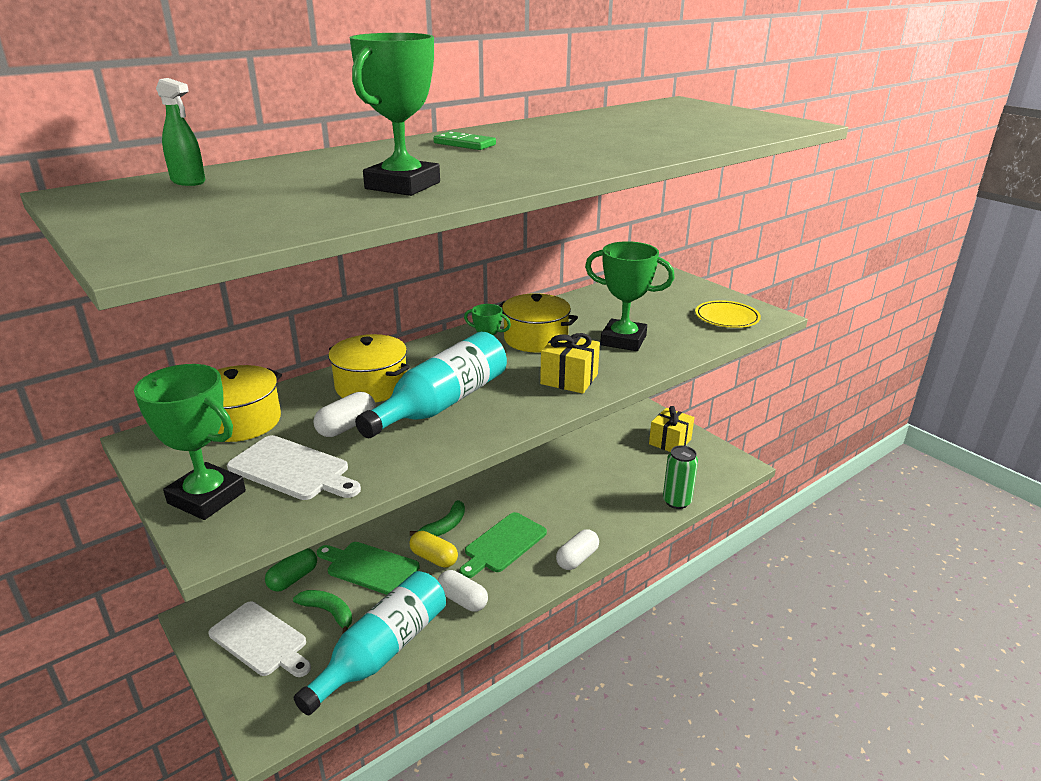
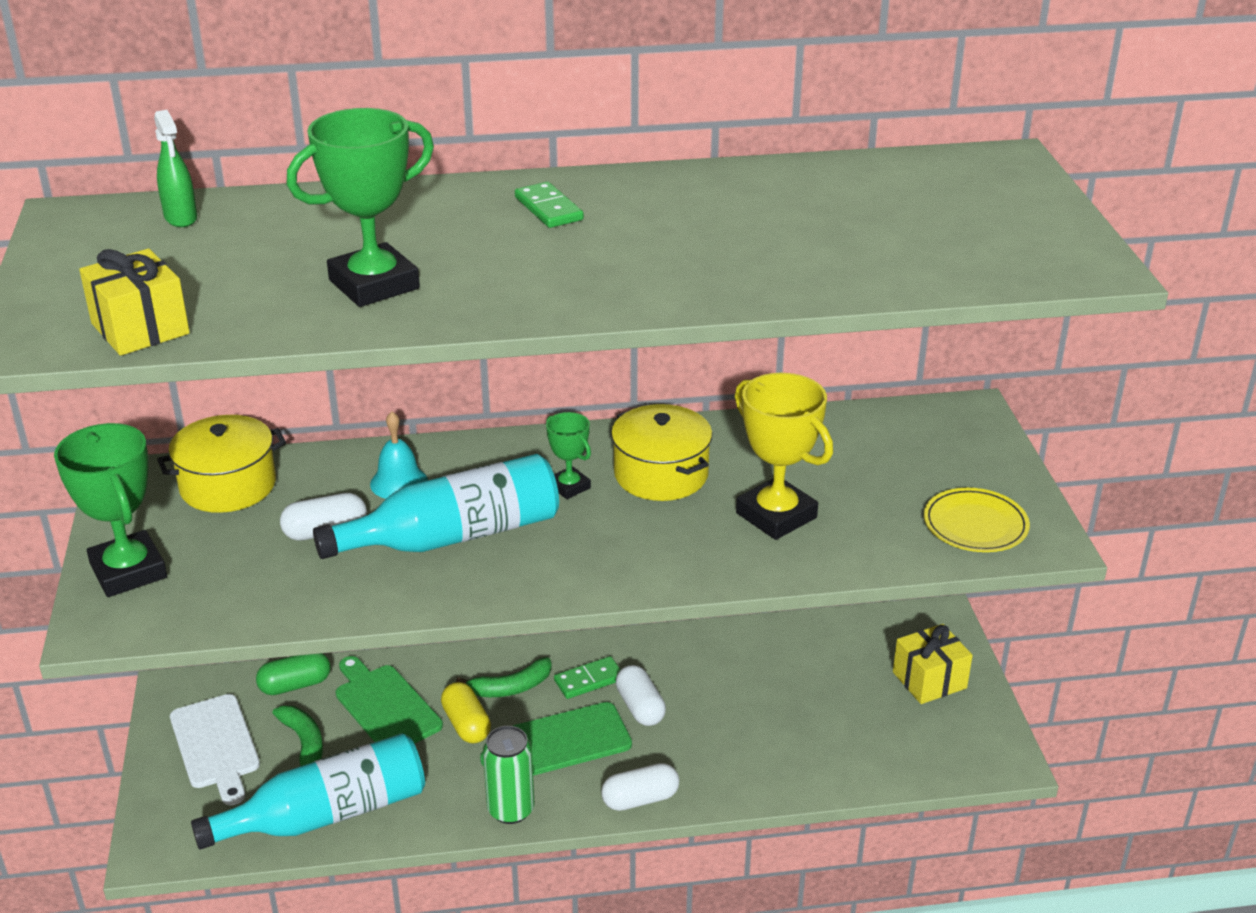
camera: 30 degrees right, 5 degrees up
white cutting board [227,435,361,500] -> none
yellow pot [328,334,410,402] -> turquoise bell [370,411,428,499]
white capsule [437,570,488,612] -> white capsule moved to [616,665,666,726]
yellow gift [540,333,600,394] -> yellow gift moved to [79,249,190,356]
green trophy [585,241,675,351] -> yellow trophy [735,373,833,540]
green can [663,445,698,509] -> green can moved to [483,726,534,824]
none -> green domino [554,656,621,699]

